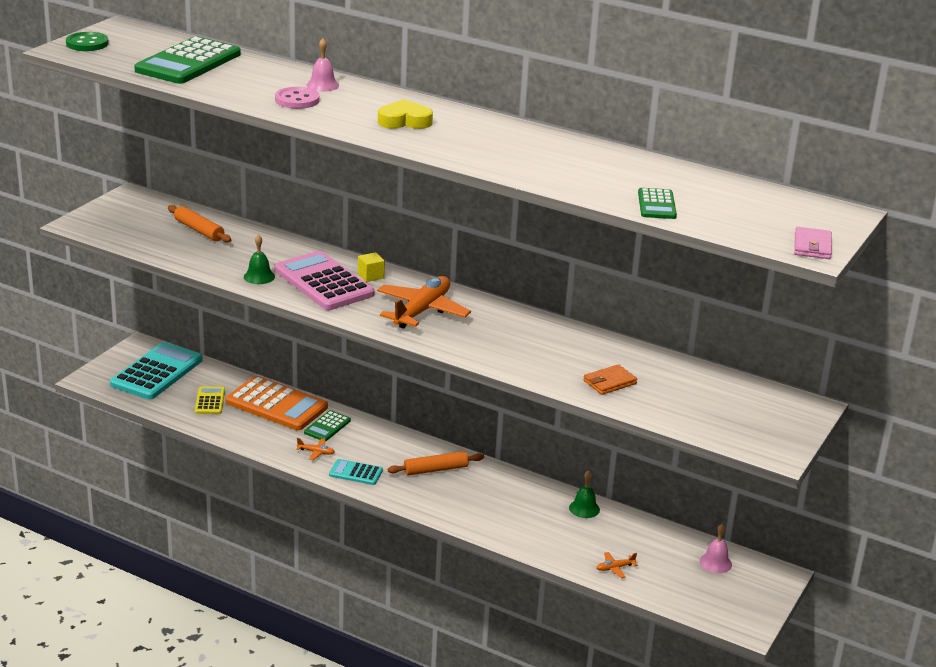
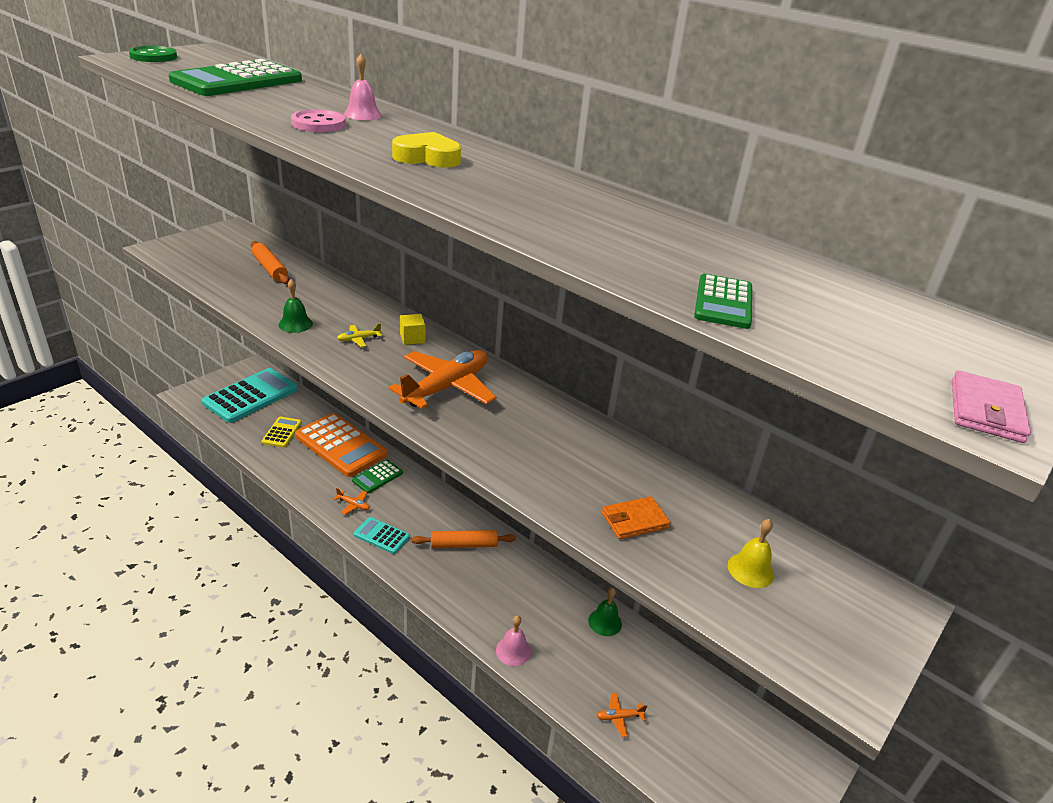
camera: 10 degrees right, 5 degrees up
pink calculator [274,251,374,310] -> yellow plane [337,323,382,347]
pink bell [700,524,732,573] -> pink bell moved to [496,616,531,666]
none -> yellow bell [728,519,774,588]

